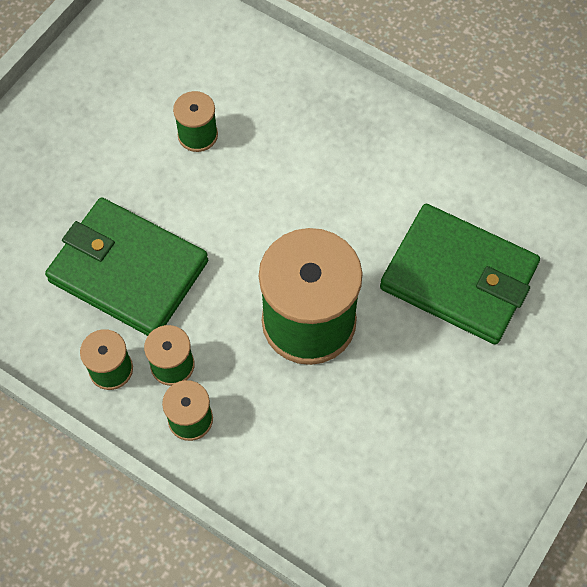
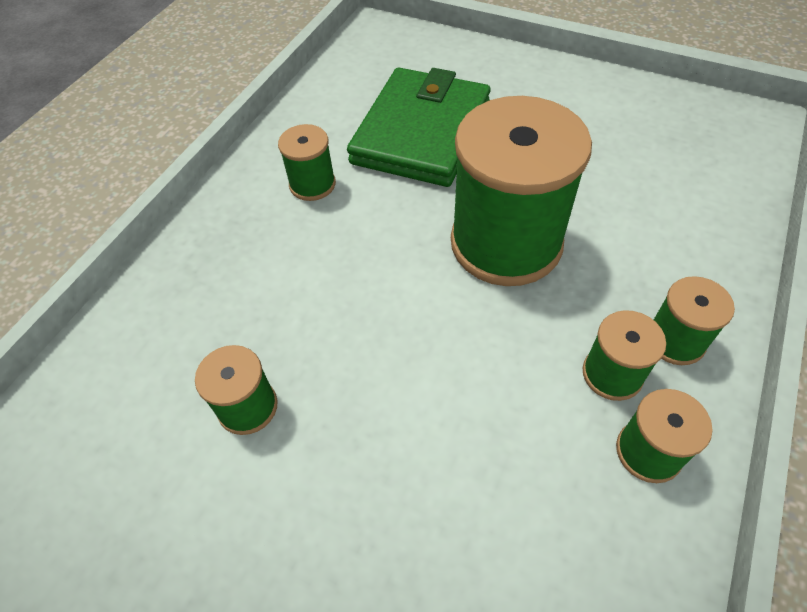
camera: 95 degrees left, 10 degrees down
green wallet [45,197,208,336] -> none
none -> green spool [278,124,336,201]

